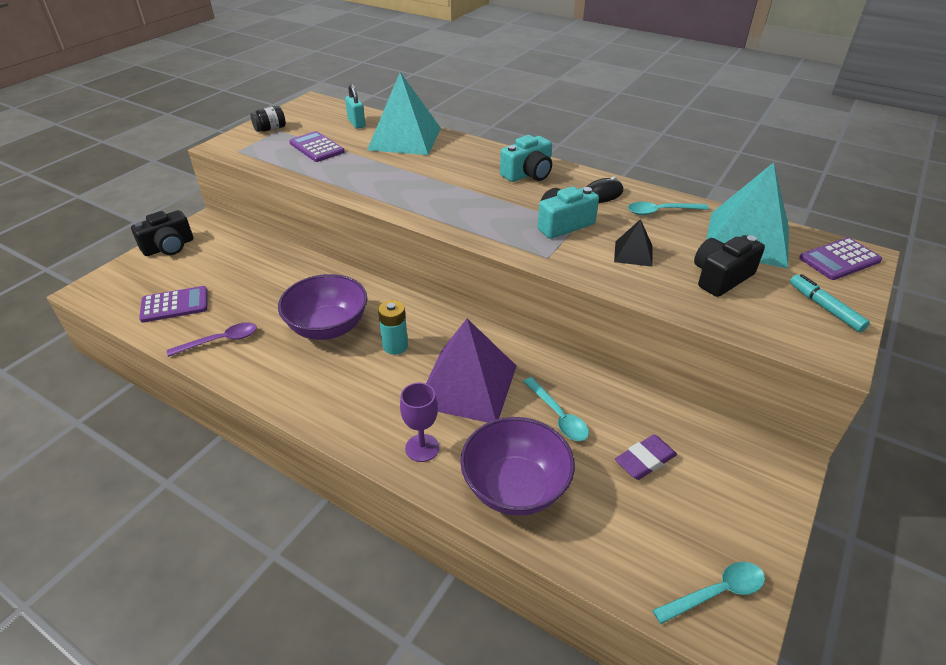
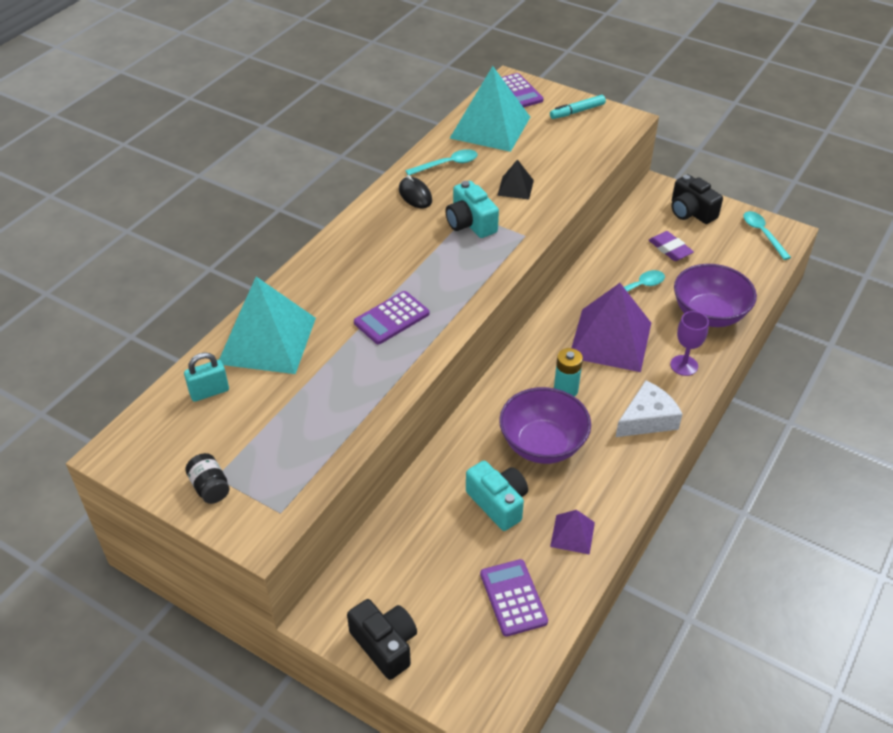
camera: 90 degrees left, 5 degrees up
purple spoon [167,322,257,357] -> purple pyramid [550,510,595,555]
purple calculator [289,131,345,162] -> purple calculator moved to [354,291,430,344]
turquoise camera [500,135,552,182] -> turquoise camera moved to [466,461,528,531]
turquoise spoon [628,202,709,215] -> turquoise spoon turned 105 degrees counterclockwise [405,149,478,175]
black camera [694,235,765,297] -> black camera moved to [671,174,723,224]
none -> white cheese [616,380,683,437]

